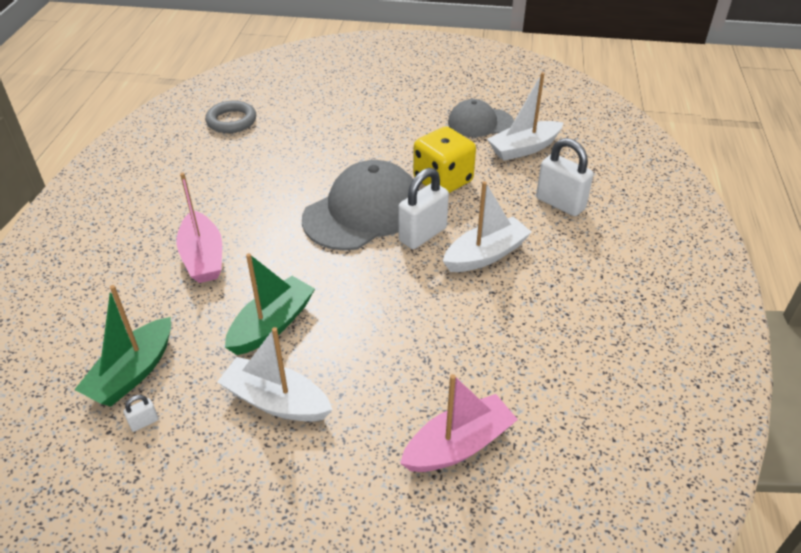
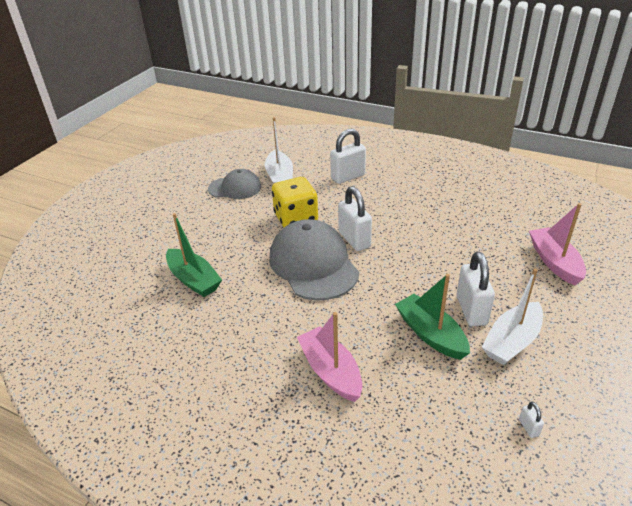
camera: 70 degrees left, 5 degrees down
green boat [74,285,171,406] -> green boat moved to [166,213,222,297]
pink boat [177,173,222,283] -> pink boat turned 120 degrees counterclockwise [297,312,362,402]
grey ring [205,101,256,133] -> none
white boat [443,181,532,272] -> none
grey cap [448,99,514,137] -> grey cap turned 105 degrees counterclockwise [208,169,261,199]
none -> white padlock [457,251,495,326]

